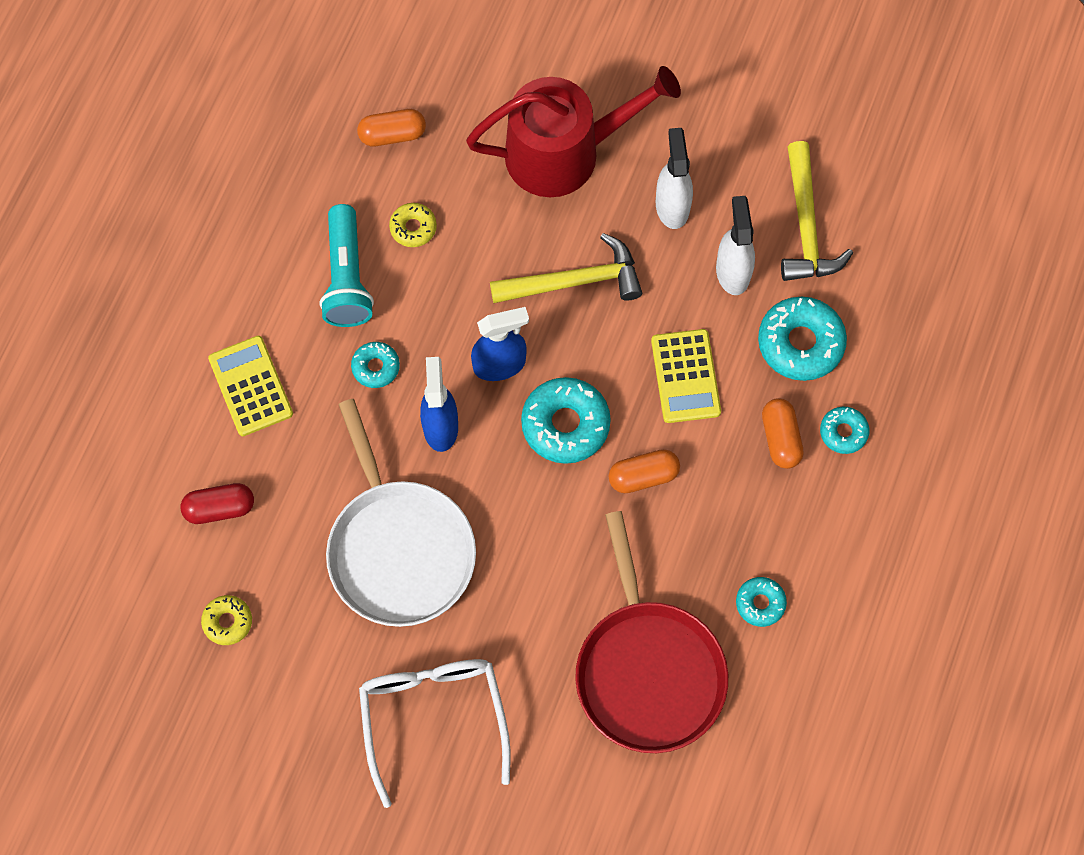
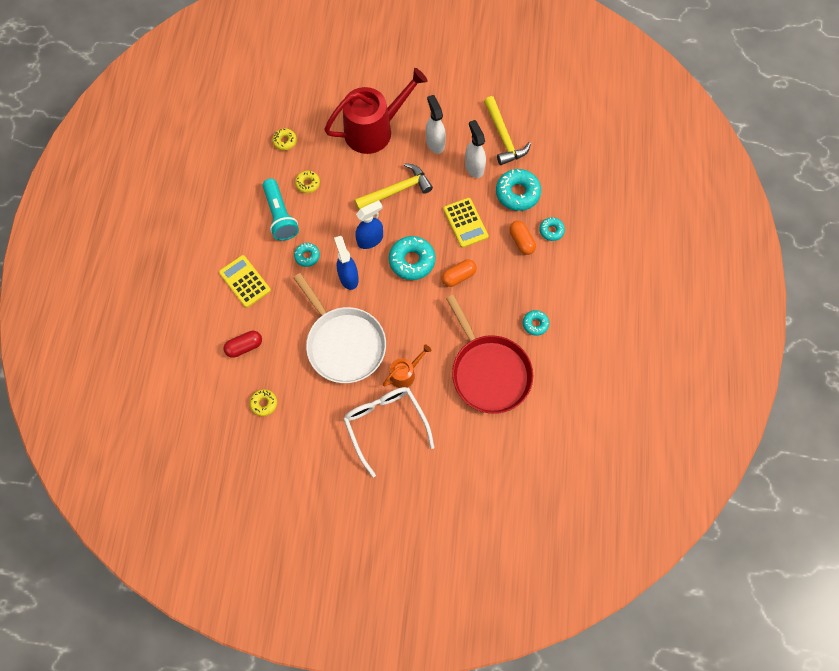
camera: 15 degrees left, 0 degrees up
orange capsule [357,109,426,146] -> yellow donut [272,128,297,150]
none -> orange watering can [383,344,431,388]

